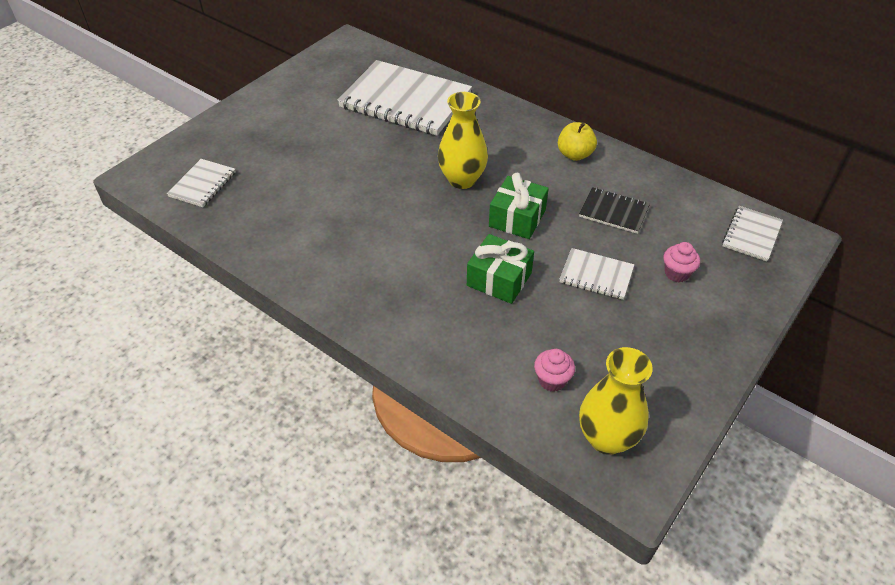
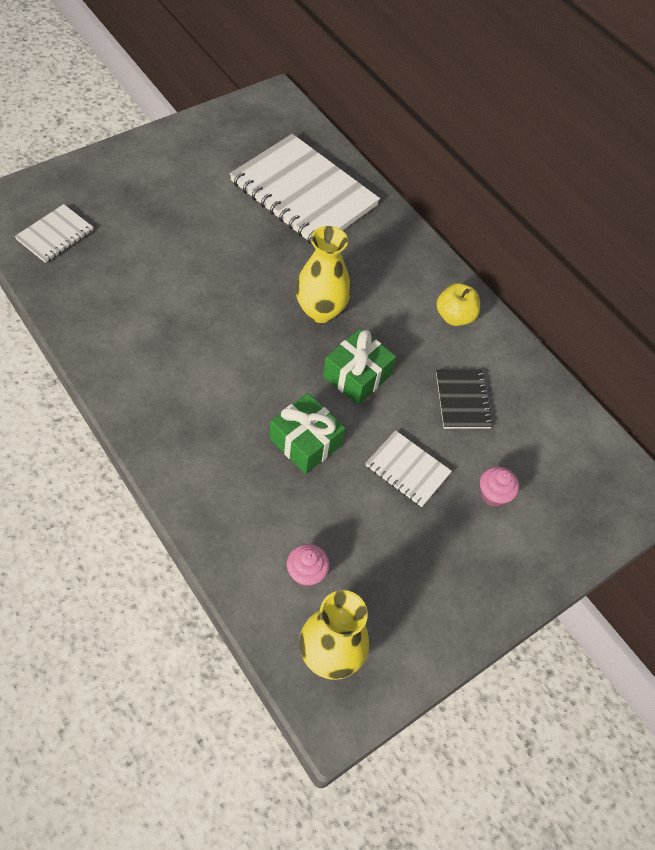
camera: 10 degrees right, 10 degrees up
black notebook [579,187,650,234] -> black notebook turned 45 degrees clockwise [436,370,493,429]
white notebook [722,206,783,262] -> none

